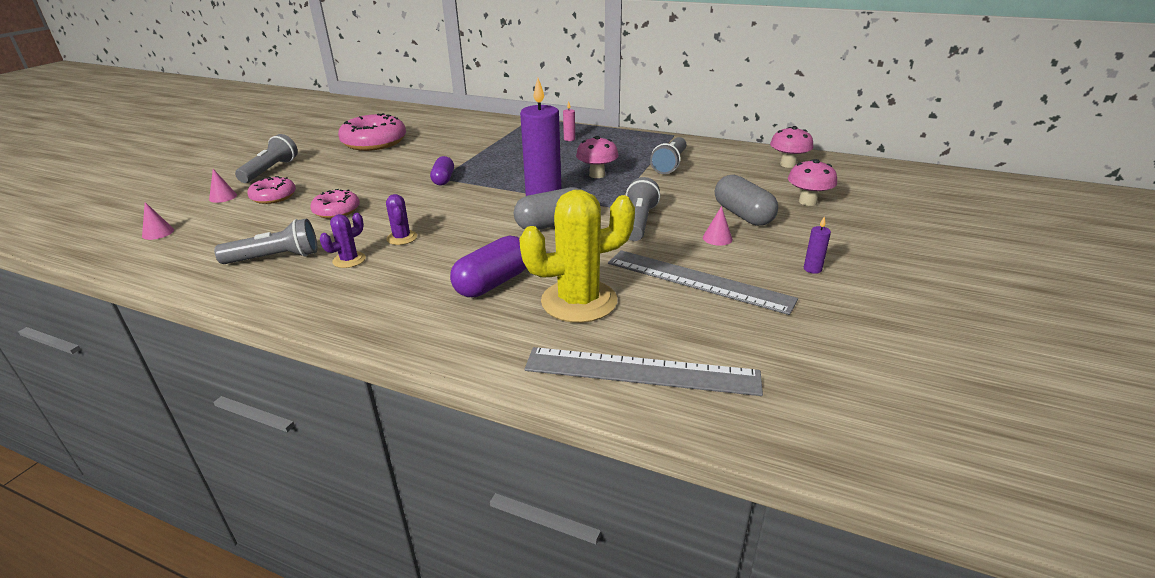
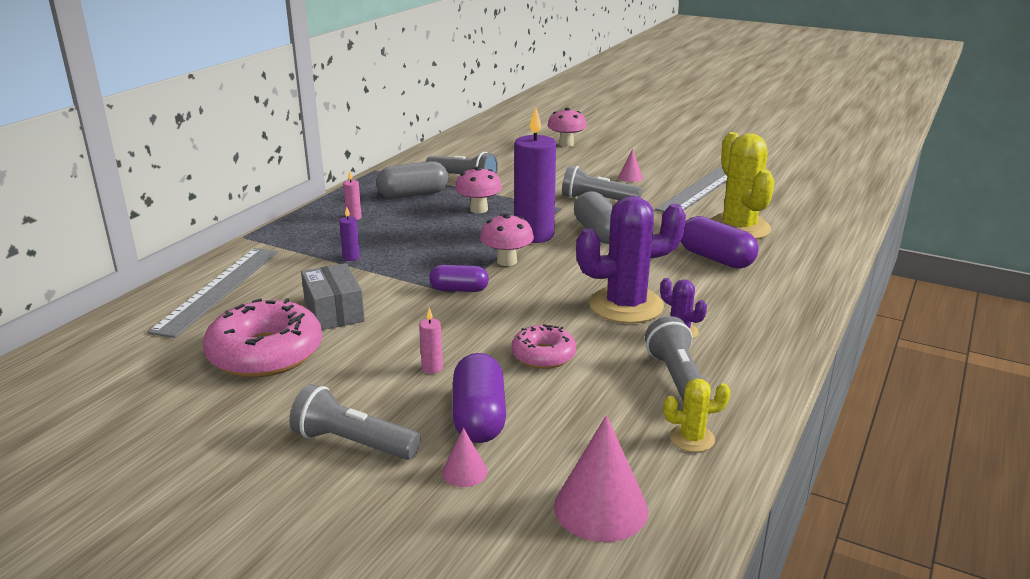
camera: 85 degrees left, 5 degrees down
pink cone [142,202,174,240] -> pink cone [554,415,648,542], size x1.97
pink donut [247,176,296,204] -> purple capsule [453,353,506,443]
purple cactus [386,194,417,245] -> purple cactus [576,196,686,323], size x2.12
grey ruler [524,347,763,396] -> grey ruler moved to [147,248,278,338]
grey capsule [715,175,778,226] -> grey capsule moved to [376,161,448,199]
pink mushroom [770,126,813,168] -> pink mushroom moved to [480,214,534,266]
purple candle [804,216,831,274] -> purple candle moved to [339,207,360,261]
none -> grey box [301,263,365,330]
none -> pink candle [419,308,443,374]
none -> yellow cactus [663,378,730,452]

